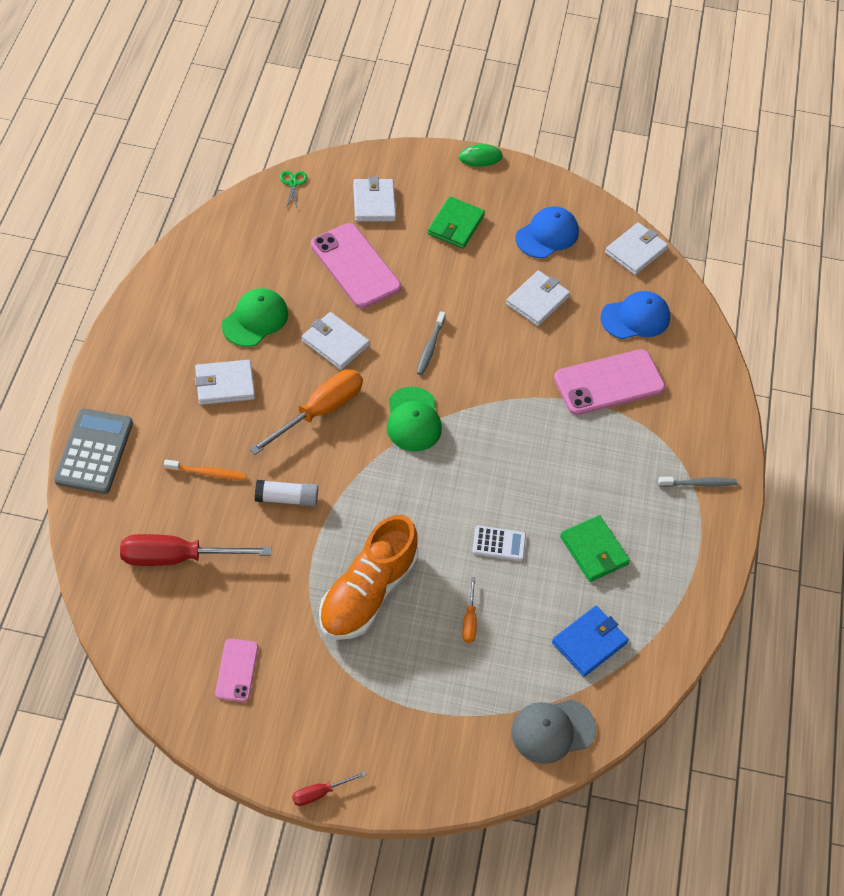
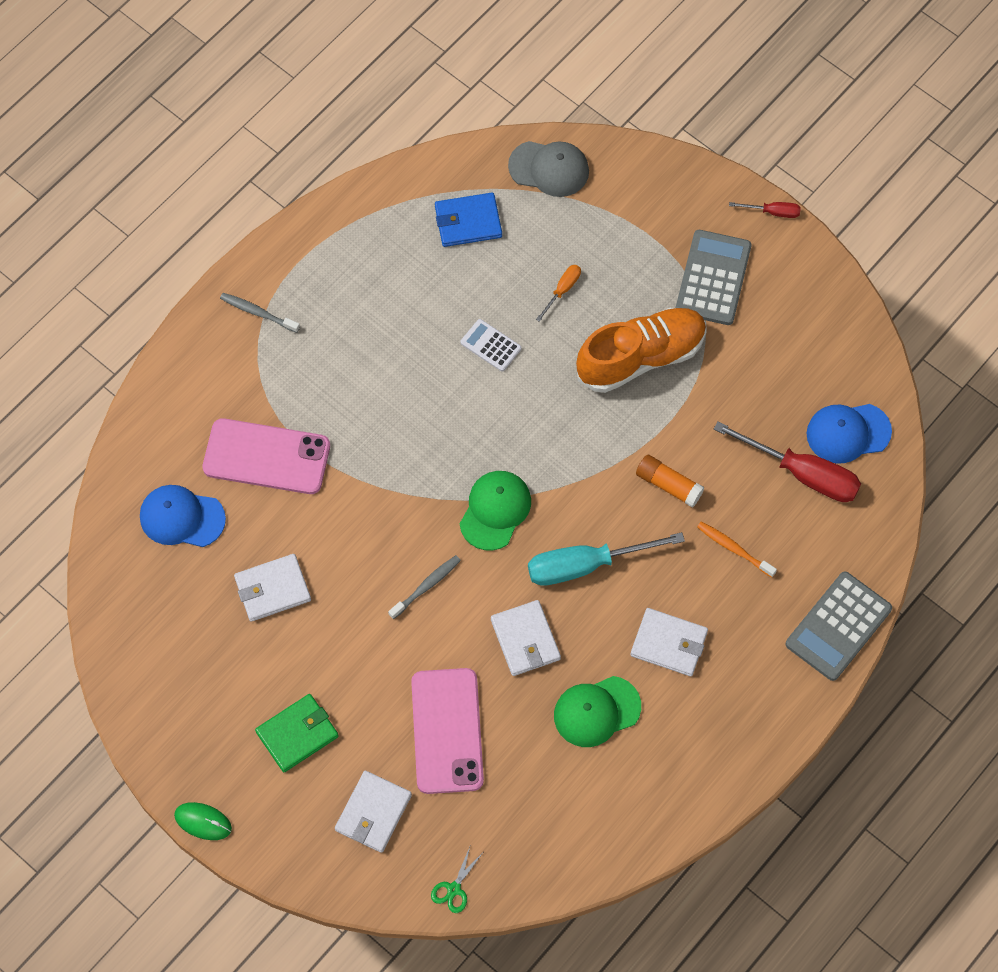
camera: 145 degrees left, 10 degrees up
pink phone [215,639,258,702] -> none
orange screwdriver [249,369,363,455] -> turquoise screwdriver [528,532,685,586]
white glue stick [255,480,318,507] -> orange glue stick [636,455,705,507]
blue cap [515,207,579,258] -> blue cap moved to [807,404,892,464]
green wallet [560,515,630,582] -> none
white wallet [605,222,668,275] -> none
none -> grey calculator [676,230,751,325]

